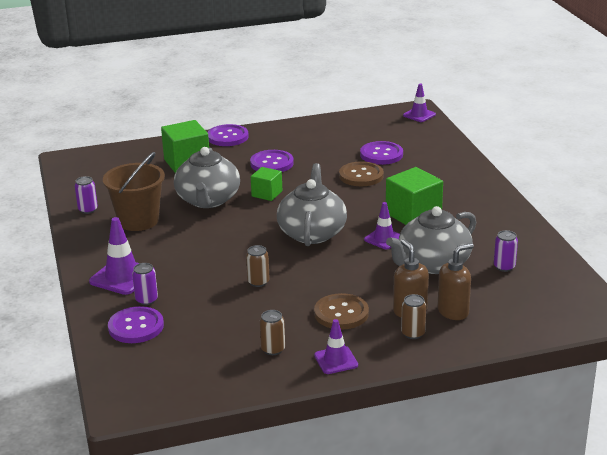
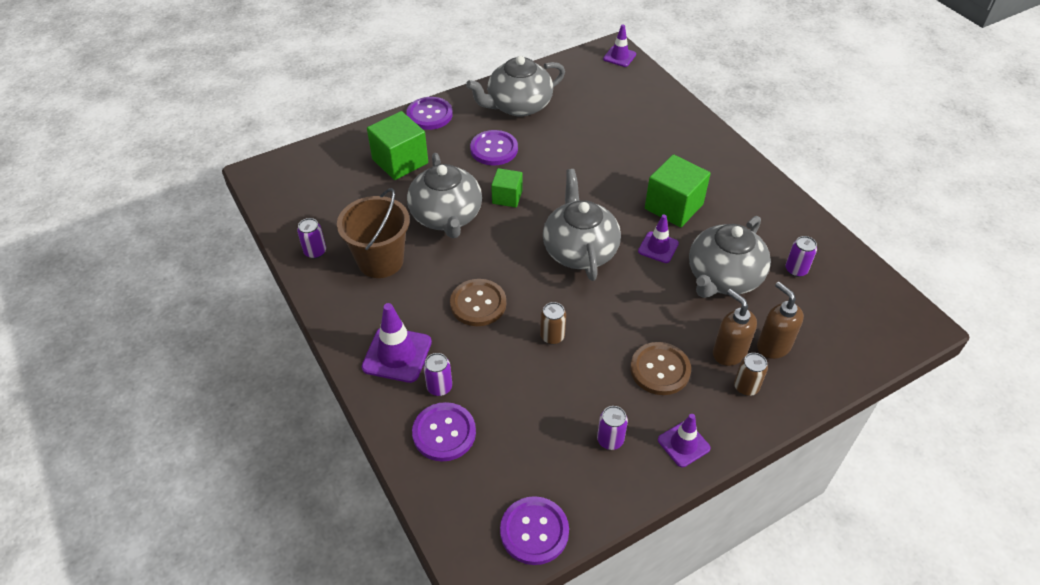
camera: 15 degrees left, 20 degrees up
brown can [260,310,285,355] -> purple can [597,406,628,450]
brown button [339,161,384,186] -> brown button moved to [450,279,506,326]
purple button [360,141,403,165] -> purple button moved to [500,496,569,565]
brown soap dispenser [437,243,474,320] -> brown soap dispenser turned 75 degrees counterclockwise [757,282,804,359]
none -> grey teapot [466,56,565,117]

